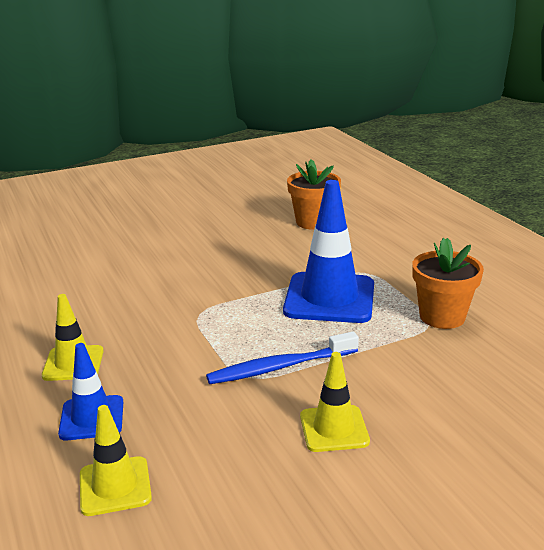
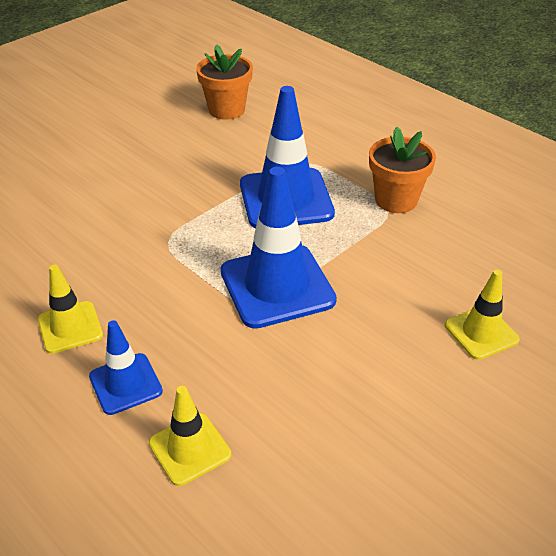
camera: 20 degrees left, 15 degrees up
blue toothbrush [206,331,359,384] -> blue traffic cone [221,167,337,329]
yellow traffic cone [300,352,370,452] -> yellow traffic cone moved to [445,270,520,360]

